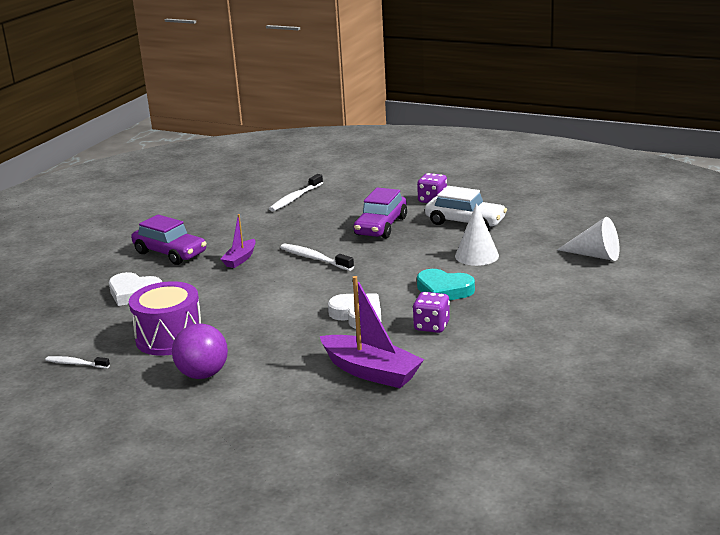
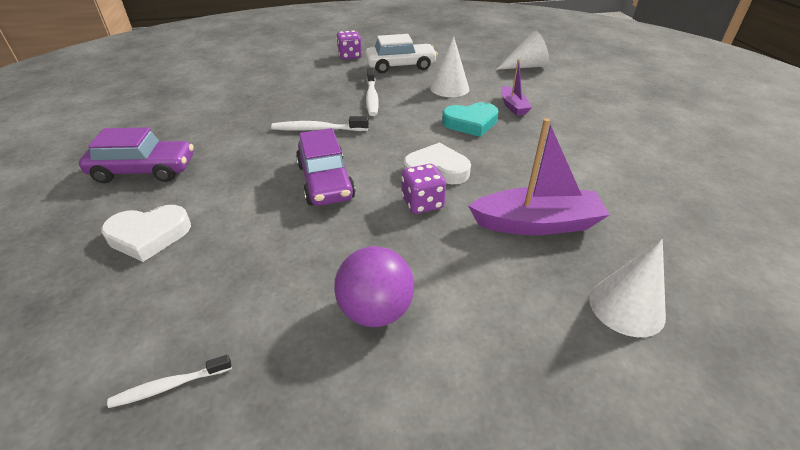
camera: 40 degrees left, 15 degrees up
purple drum [129,281,201,356] -> none
purple boat [220,214,256,268] -> purple boat moved to [501,59,532,116]
white toothbrush [269,174,323,212] -> white toothbrush moved to [366,68,379,116]
purple car [354,188,407,238] -> purple car moved to [296,128,355,206]
purple dice [413,292,450,333] -> purple dice moved to [401,164,446,214]
none -> white cone [589,239,666,337]

